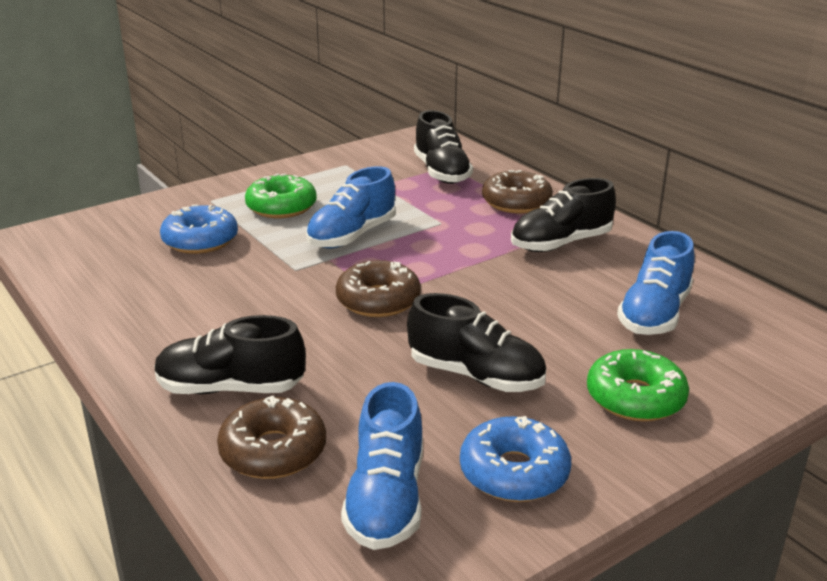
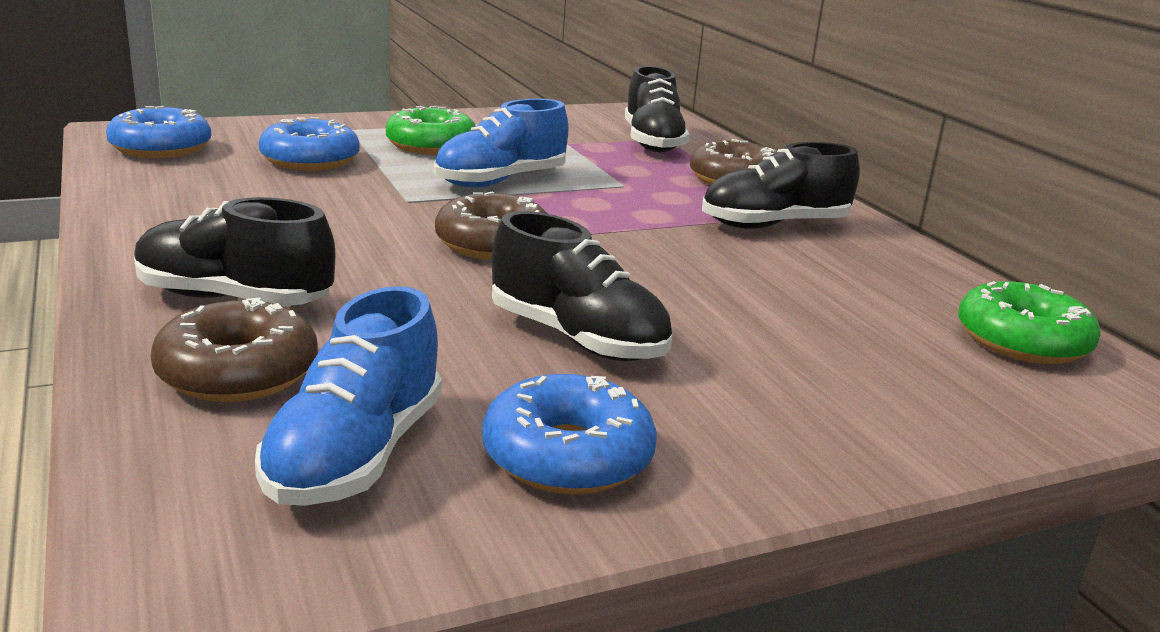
camera: 10 degrees right, 5 degrees down
green donut [587,349,689,422] -> green donut moved to [958,281,1101,364]
blue shoe [617,231,695,335] -> none
none -> blue donut [106,106,211,158]

